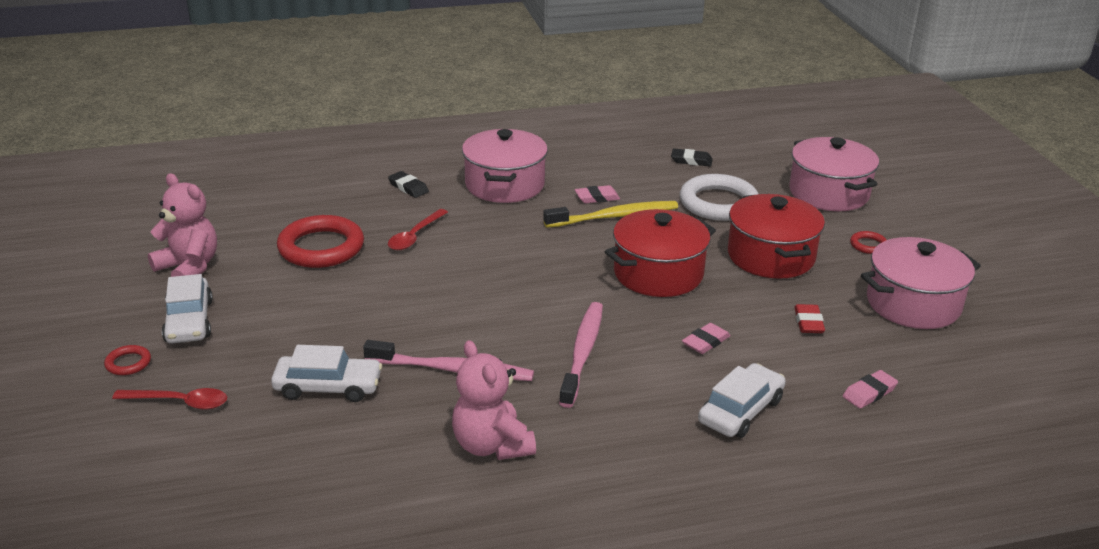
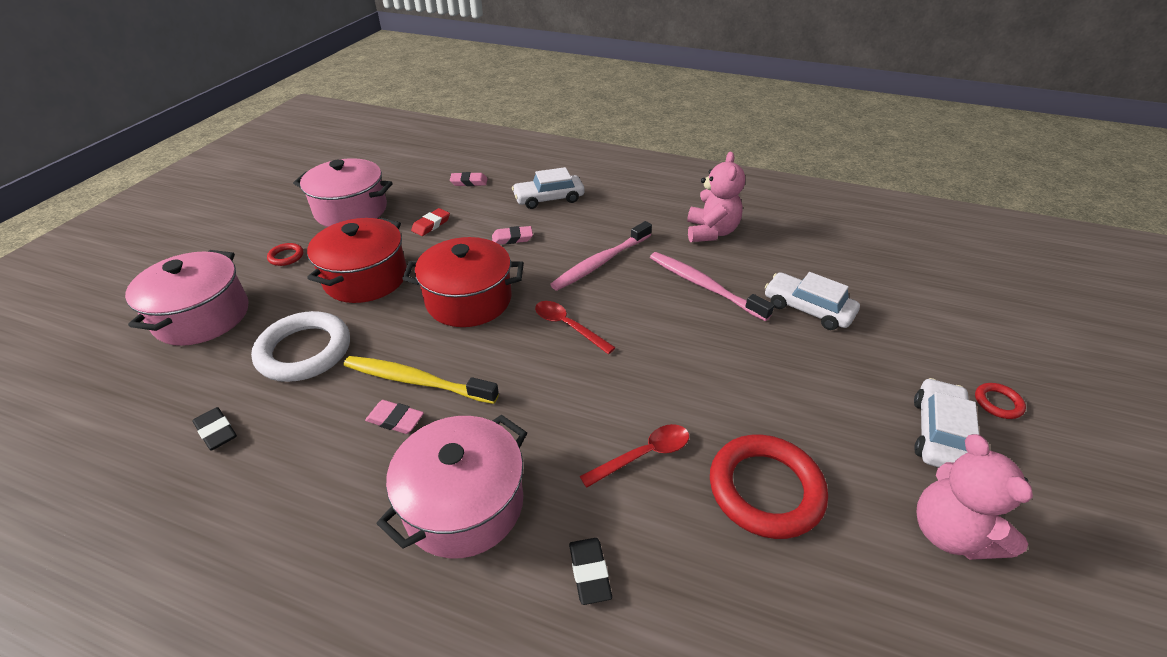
camera: 145 degrees left, 10 degrees up
red spoon [112,388,227,410] -> red spoon moved to [535,301,616,354]

